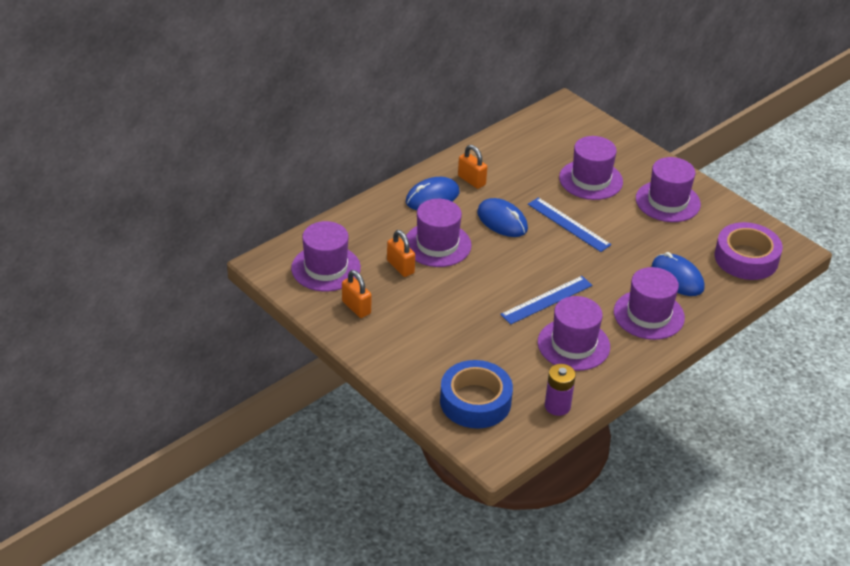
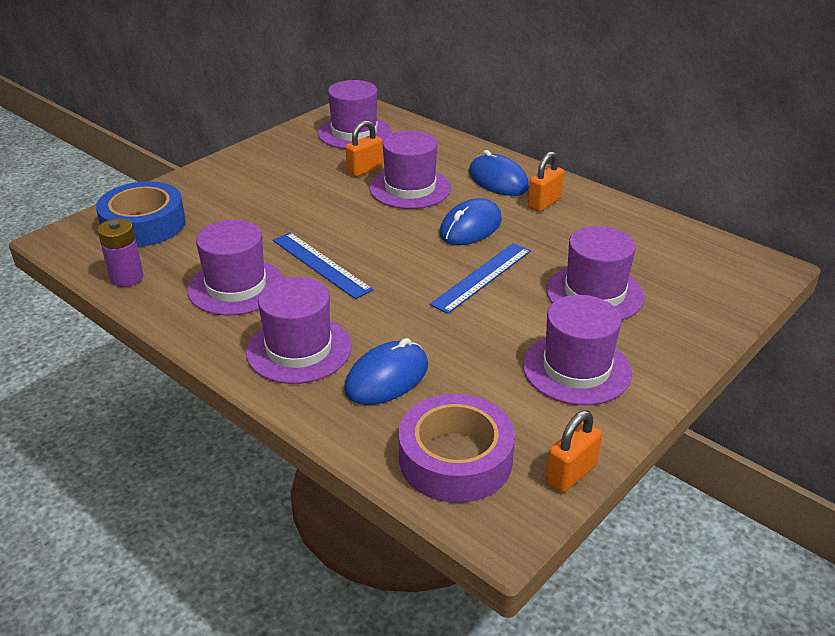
camera: 85 degrees right, 5 degrees down
orange padlock [342,270,371,318] -> orange padlock moved to [545,410,602,493]

